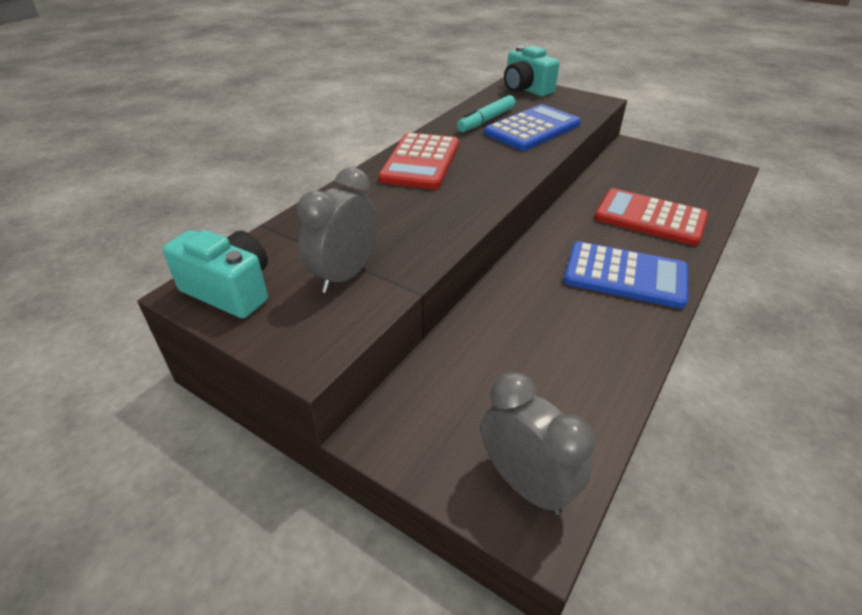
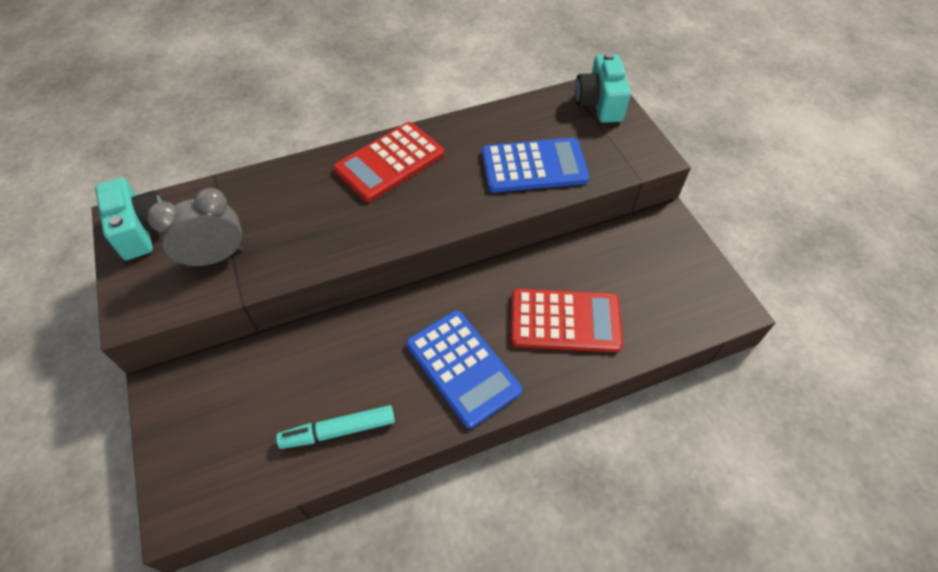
camera: 35 degrees right, 15 degrees up
turquoise marker [457,95,516,132] -> turquoise marker moved to [276,405,395,449]
grey clock [481,372,595,515] -> none
red calculator [594,188,708,246] -> red calculator turned 120 degrees clockwise [511,289,623,352]

